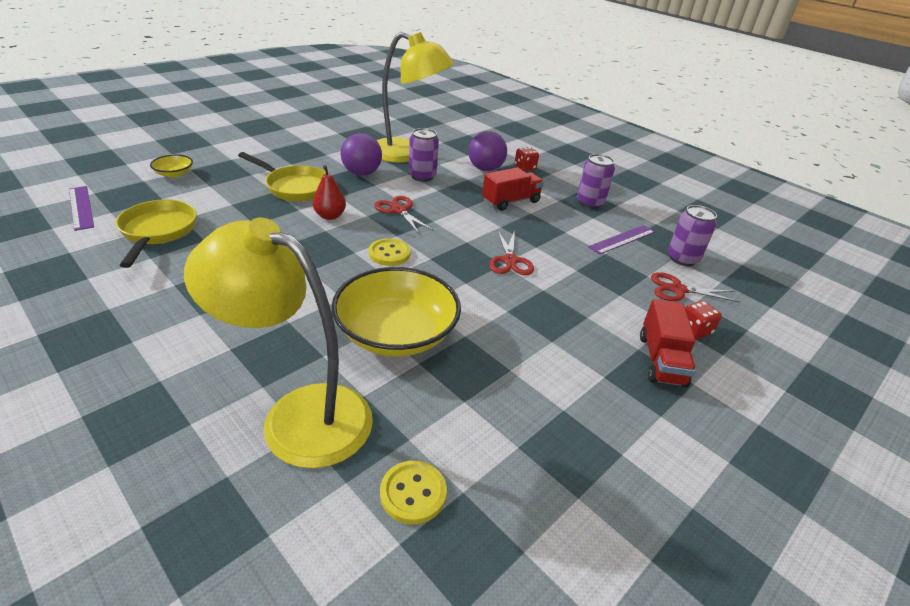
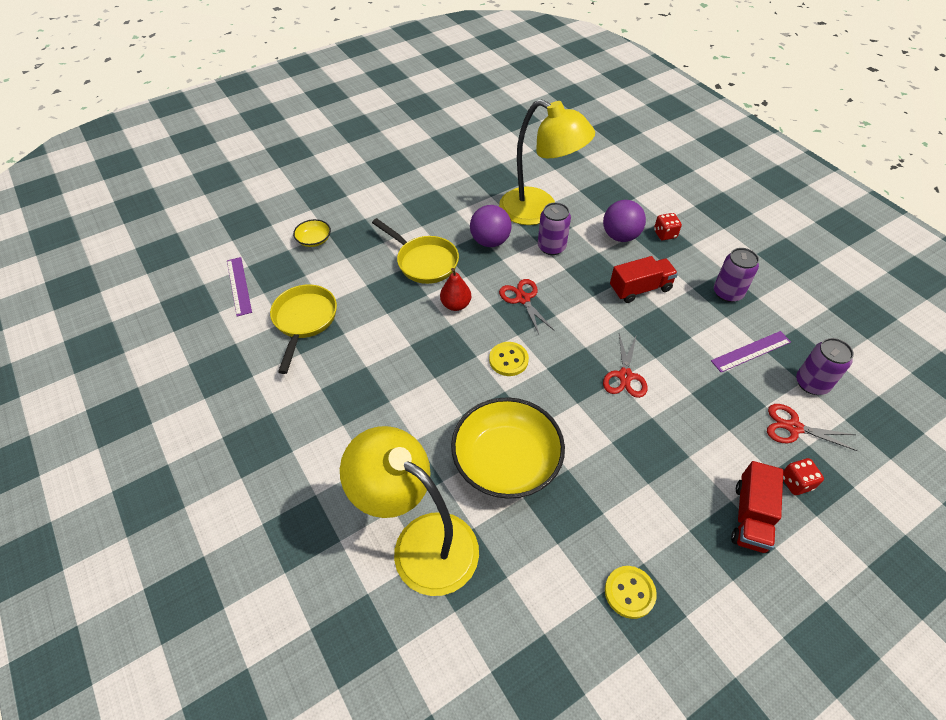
camera: 15 degrees right, 15 degrees up
yellow button [380,460,447,524] -> yellow button moved to [605,566,657,619]

